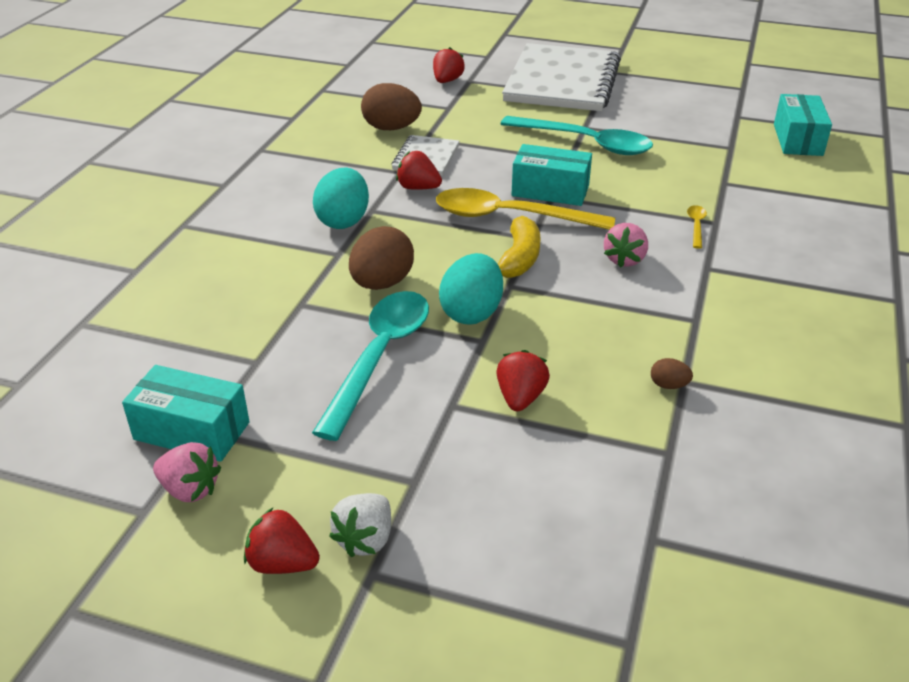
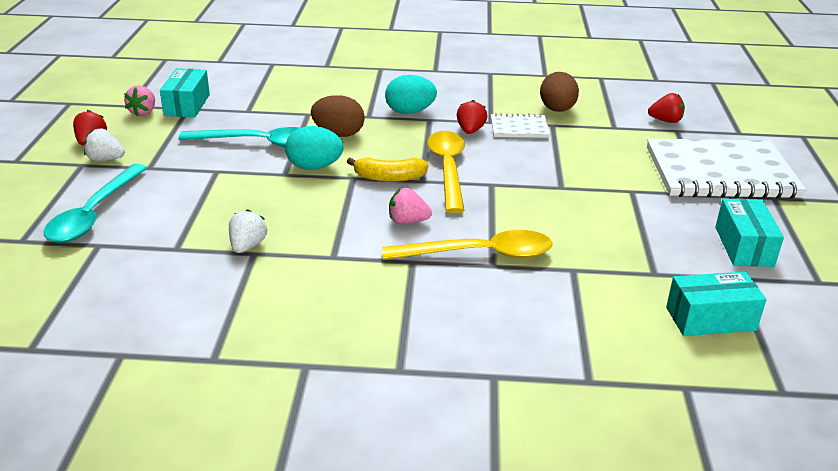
camera: 75 degrees right, 5 degrees down
red strawberry [496,350,550,411] -> none
turquoise spoon [501,116,653,155] -> turquoise spoon moved to [44,164,147,243]
turquoise box [511,144,592,206] -> turquoise box moved to [715,198,784,267]
brown egg [651,358,693,389] -> white strawberry [229,209,268,253]
yellow spoon [687,205,707,249] -> yellow spoon [382,230,552,260], size x2.48

